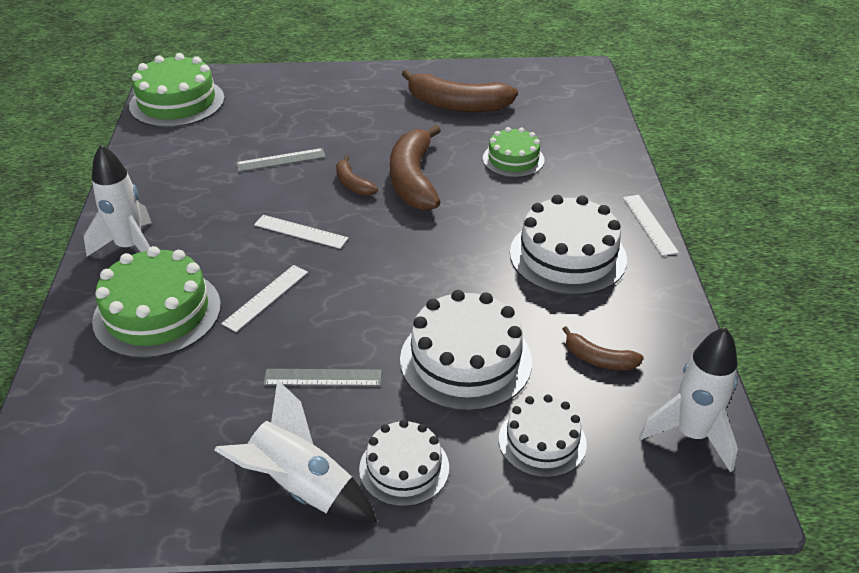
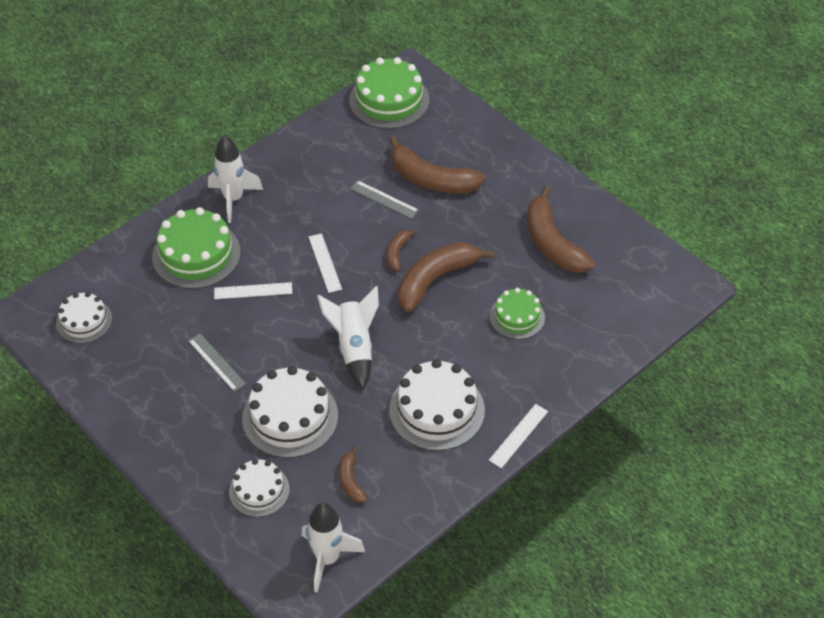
camera: 50 degrees right, 10 degrees up
white rocket [214,380,377,523] -> white rocket moved to [317,286,379,390]
white cake [359,419,449,507] -> white cake moved to [56,292,112,344]
none -> brown banana [389,136,486,194]

